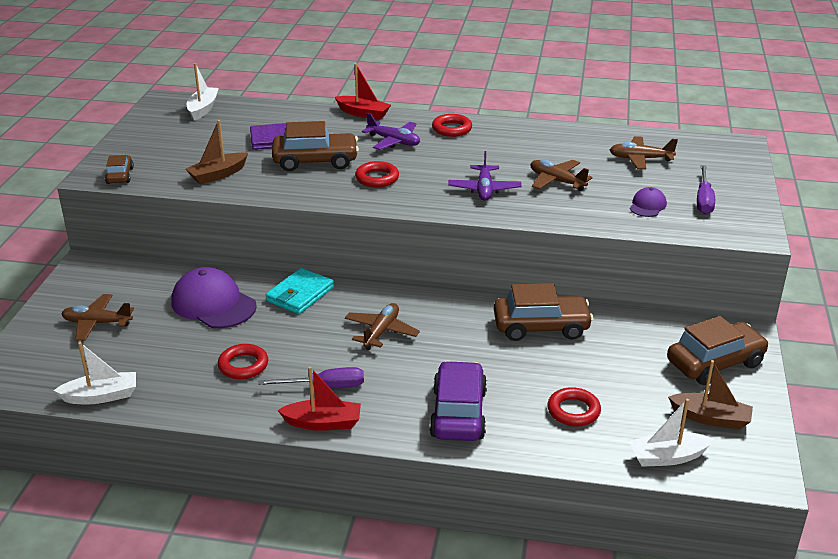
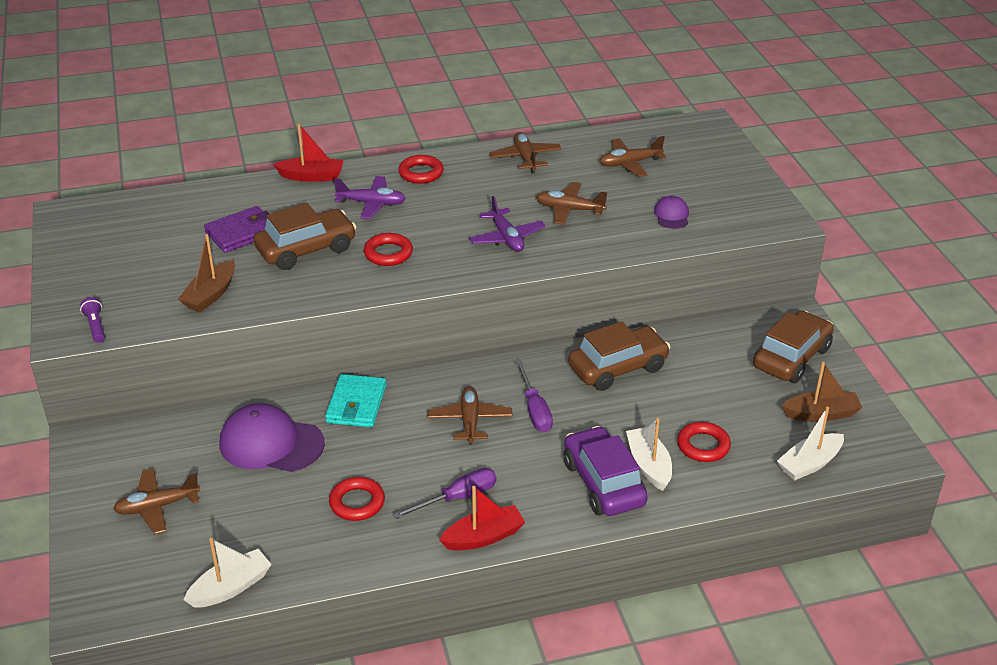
camera: 25 degrees left, 5 degrees up
brown car [105,155,134,184] -> purple flashlight [80,297,105,343]
white boat [187,63,219,121] -> white boat moved to [626,418,672,491]
purple screwdriver [697,165,715,214] -> purple screwdriver moved to [515,360,553,432]
none -> brown plane [489,132,562,174]

